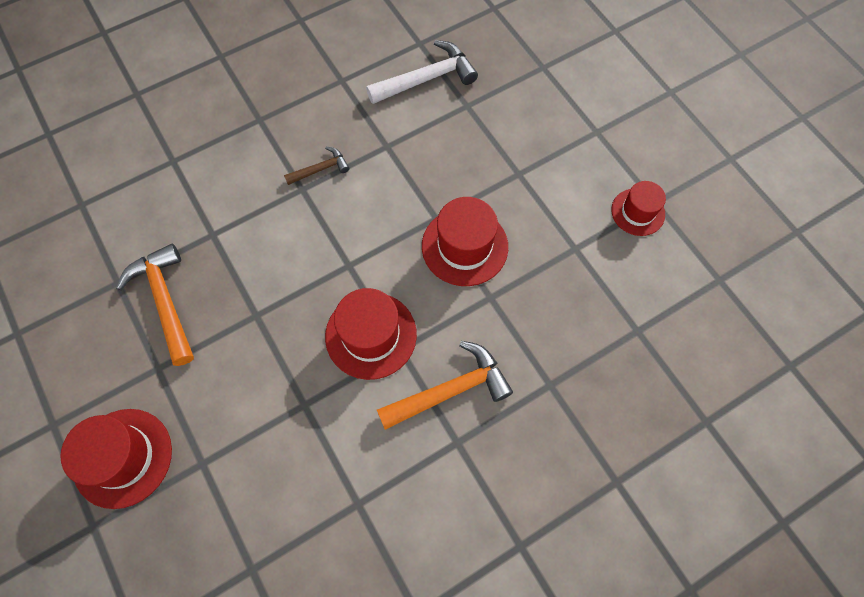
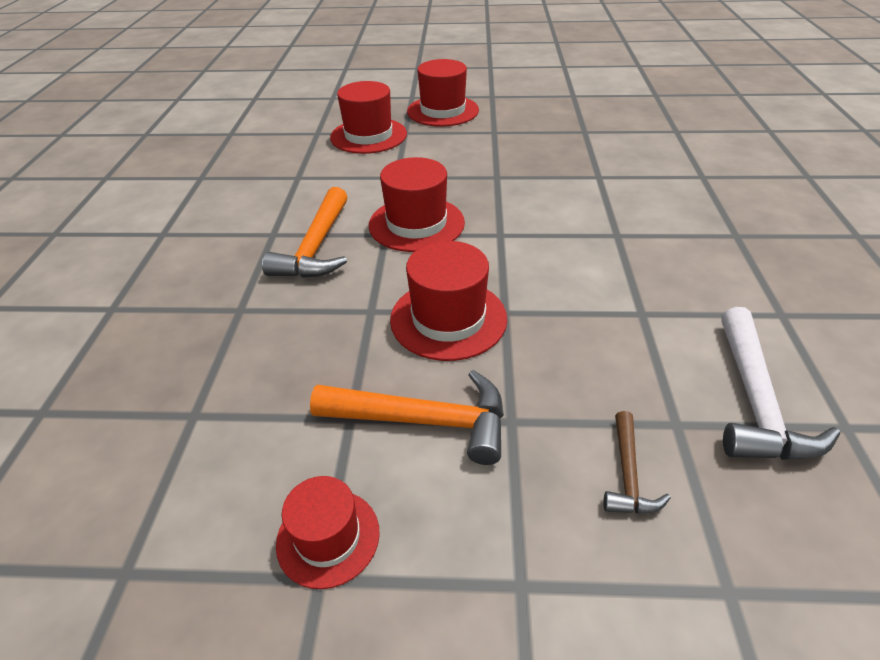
camera: 125 degrees right, 25 degrees down
orange hammer [116,244,194,366] -> orange hammer moved to [310,370,504,465]
brown hammer [284,146,349,185] -> brown hammer moved to [603,411,671,514]
none -> red hat [330,81,407,154]

